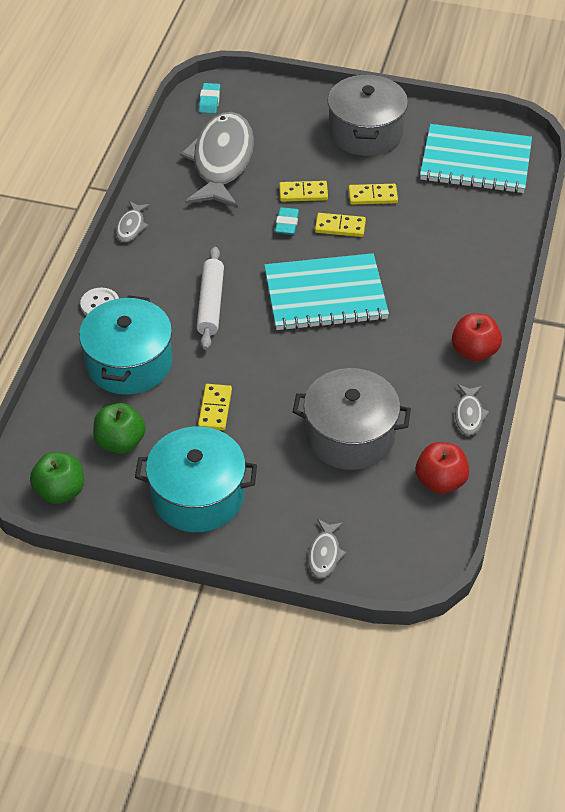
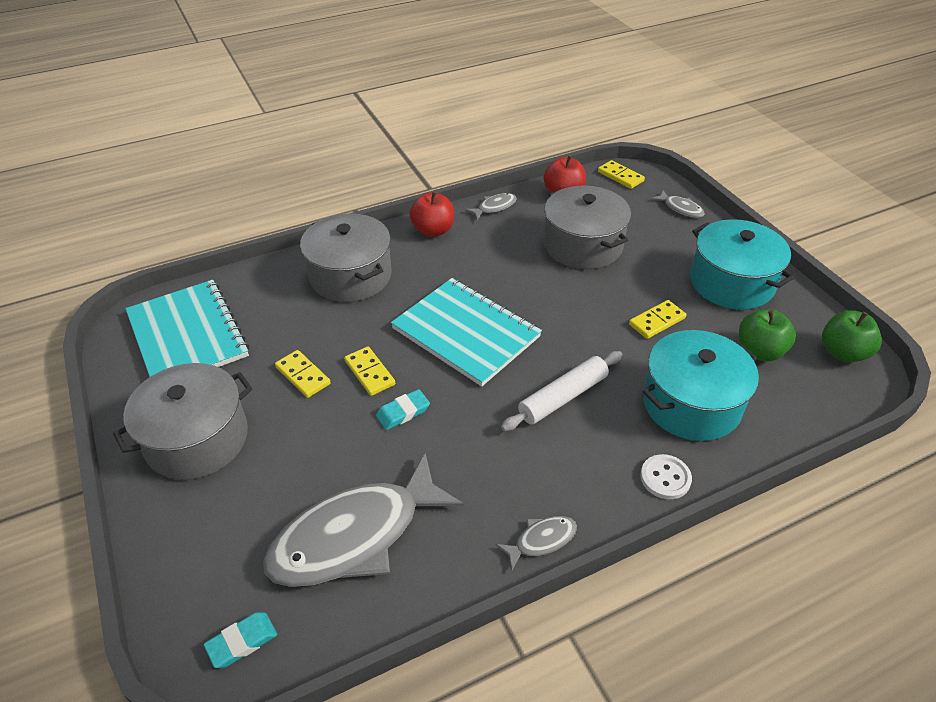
camera: 130 degrees left, 5 degrees down
yellow domino [279,181,328,202] -> yellow domino moved to [598,160,645,189]
grey fish [308,519,347,578] -> grey fish turned 75 degrees clockwise [651,190,705,218]
none -> grey pot [300,213,392,302]

